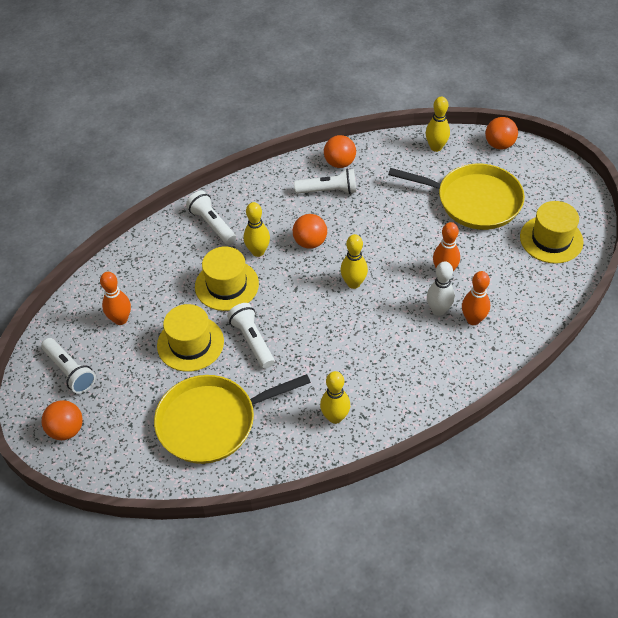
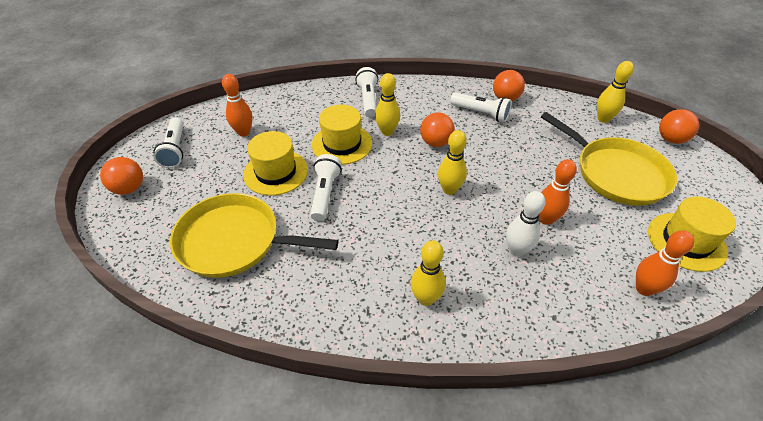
camera: 30 degrees right, 5 degrees down
yellow bowling pin [320,371,350,424] -> yellow bowling pin moved to [410,240,446,306]
orange bowling pin [462,271,490,325] -> orange bowling pin moved to [636,230,694,296]

